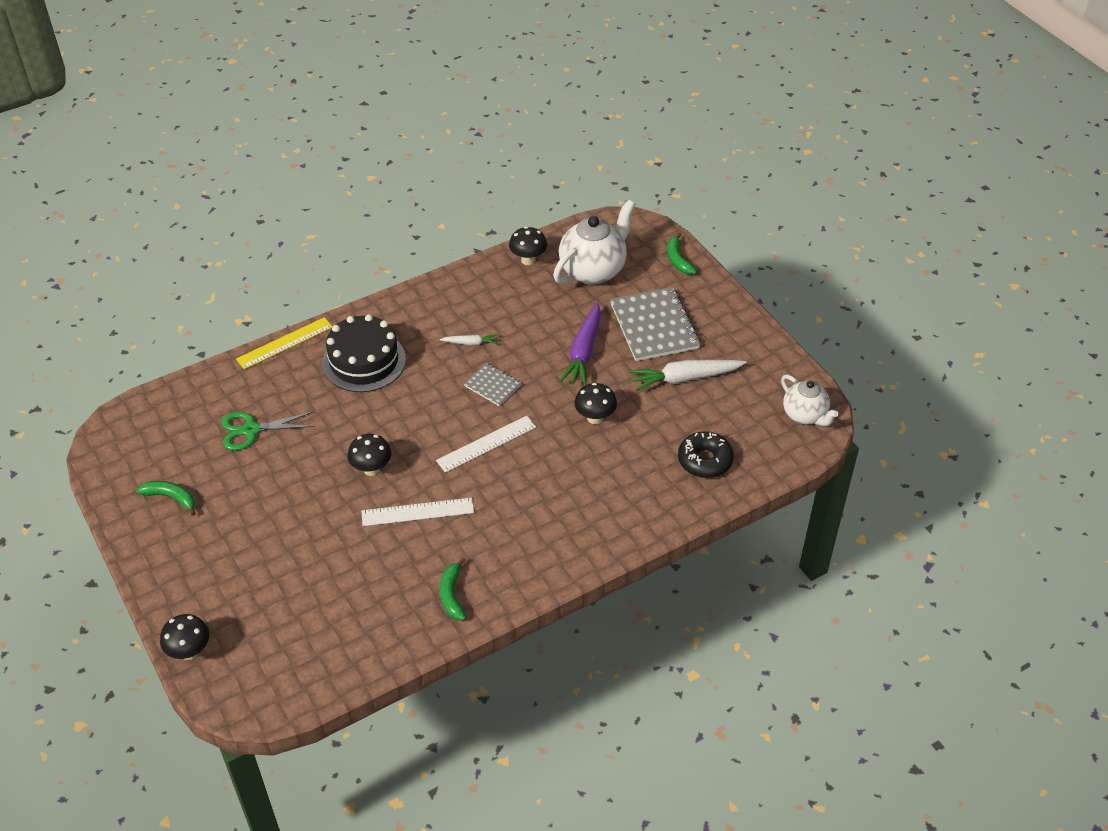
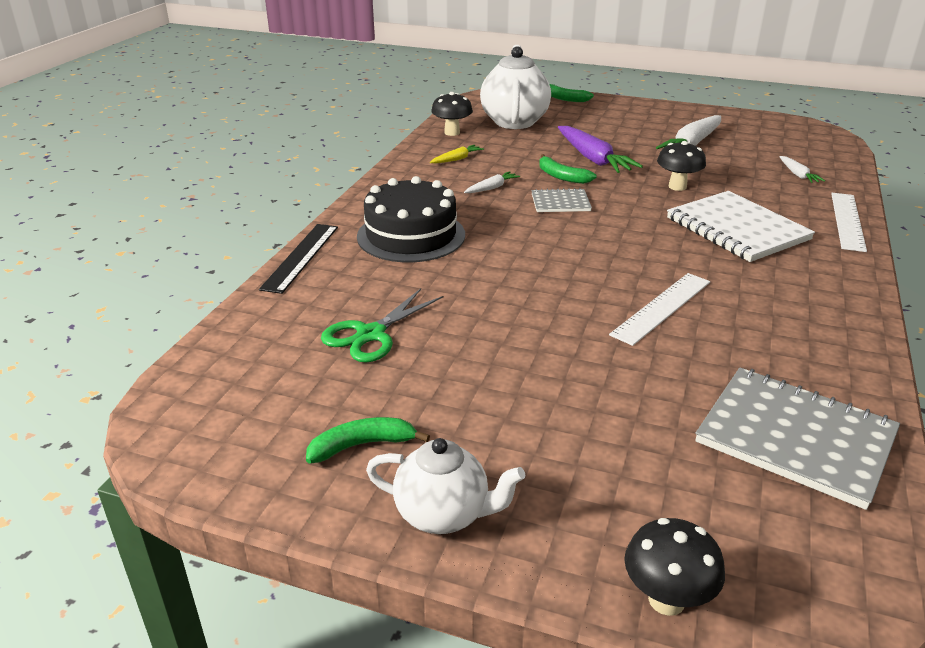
camera: 40 degrees left, 15 degrees down
yellow ruler [236,317,333,370] -> black ruler [259,224,338,294]
black mushroom [347,434,391,476] -> none
white ruler [436,416,536,473] -> white ruler moved to [831,193,867,252]
green banana [440,557,466,620] -> green banana moved to [539,154,597,184]
grey notebook [610,287,701,361] -> grey notebook moved to [695,367,900,510]
black donut [678,431,734,478] -> white carrot [779,156,825,183]
white teapot [781,374,839,426] -> white teapot moved to [366,438,526,534]
none -> yellow carrot [430,145,484,163]
none -> white notebook [667,191,815,262]

